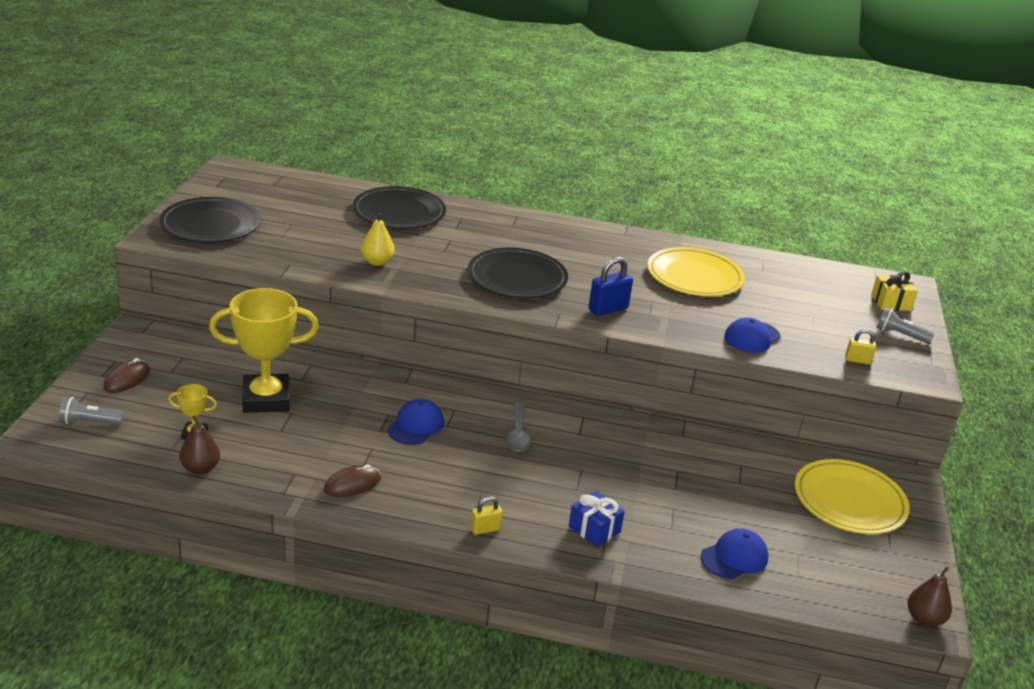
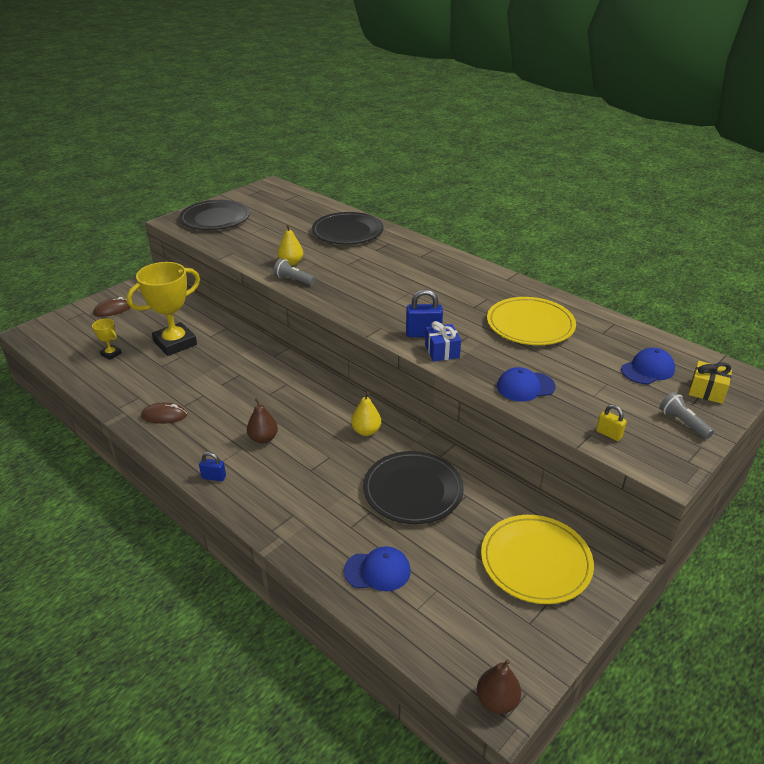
camera: 35 degrees right, 5 degrees up
grey flashlight [59,397,124,425] -> grey flashlight moved to [274,259,315,285]
brown pear [179,416,220,475] -> brown pear moved to [247,398,278,444]
yellow trophy [209,288,319,413] -> yellow trophy turned 60 degrees counterclockwise [127,262,200,356]
blue cap [387,399,444,445] -> blue cap moved to [621,348,675,384]
black plate [468,248,568,298] -> black plate moved to [363,451,464,524]
yellow padlock [471,496,503,535] -> blue padlock [199,452,226,481]
grey spoon [506,403,531,452] -> none
blue gift [569,491,625,547] -> blue gift moved to [425,321,461,362]
none -> yellow pear [351,392,381,436]

